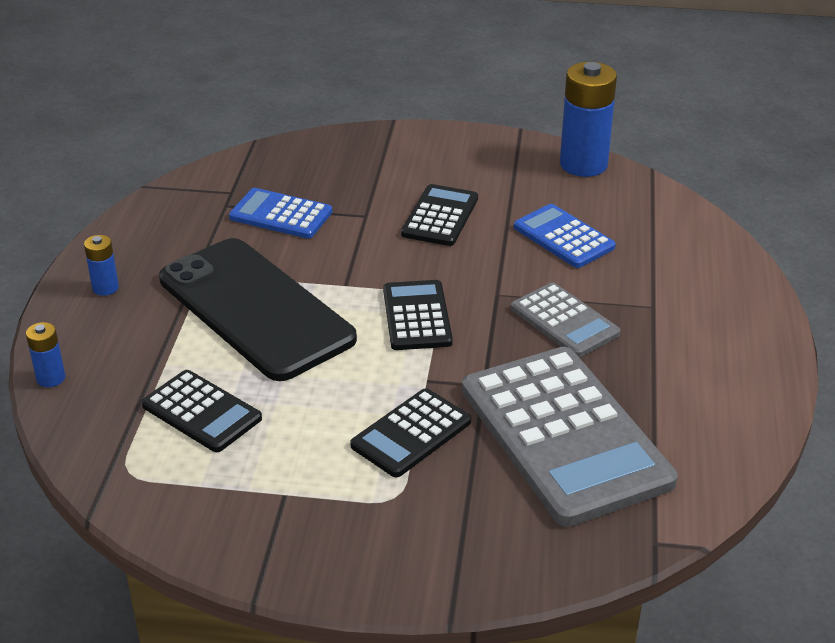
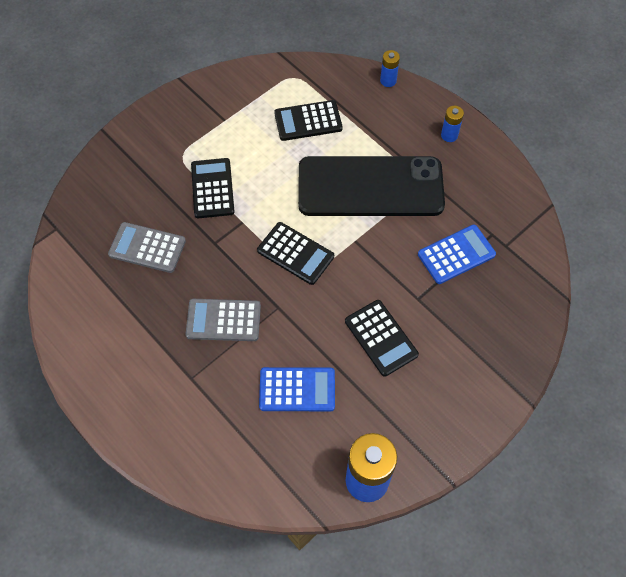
camera: 130 degrees right, 25 degrees up
grey calculator [462,347,678,527] -> grey calculator [108,222,186,273], size x0.51

